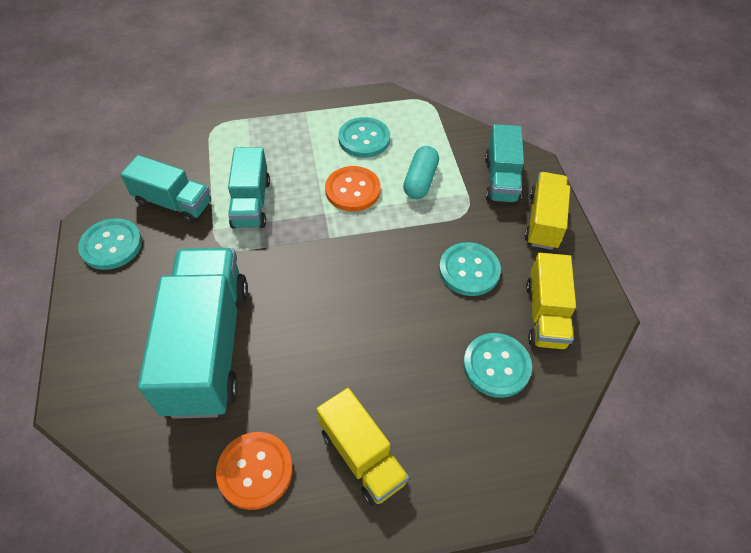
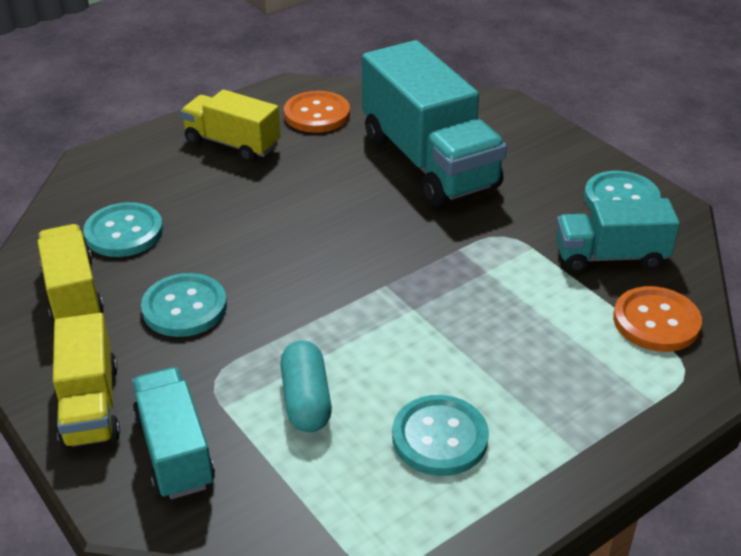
camera: 155 degrees right, 15 degrees down
turquoise truck [228,147,270,228] -> none
orange button [325,166,380,212] -> orange button moved to [613,286,702,352]

